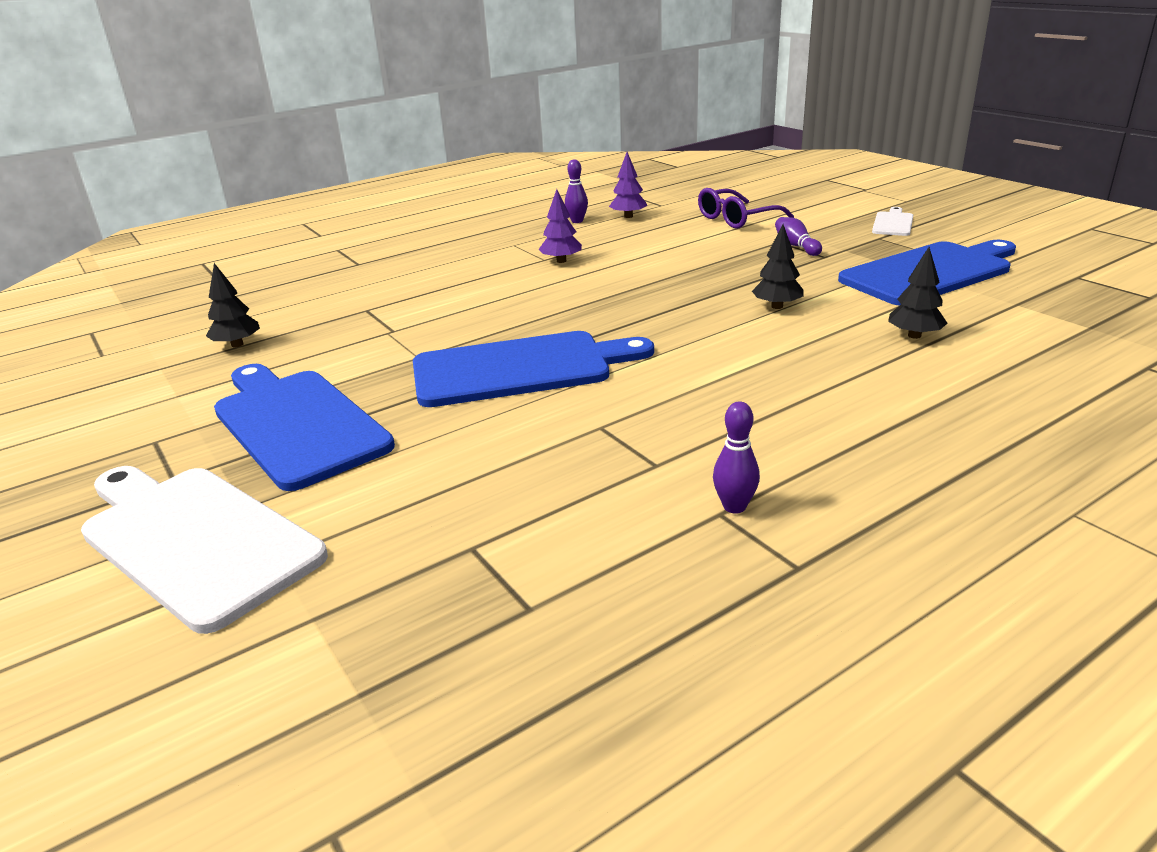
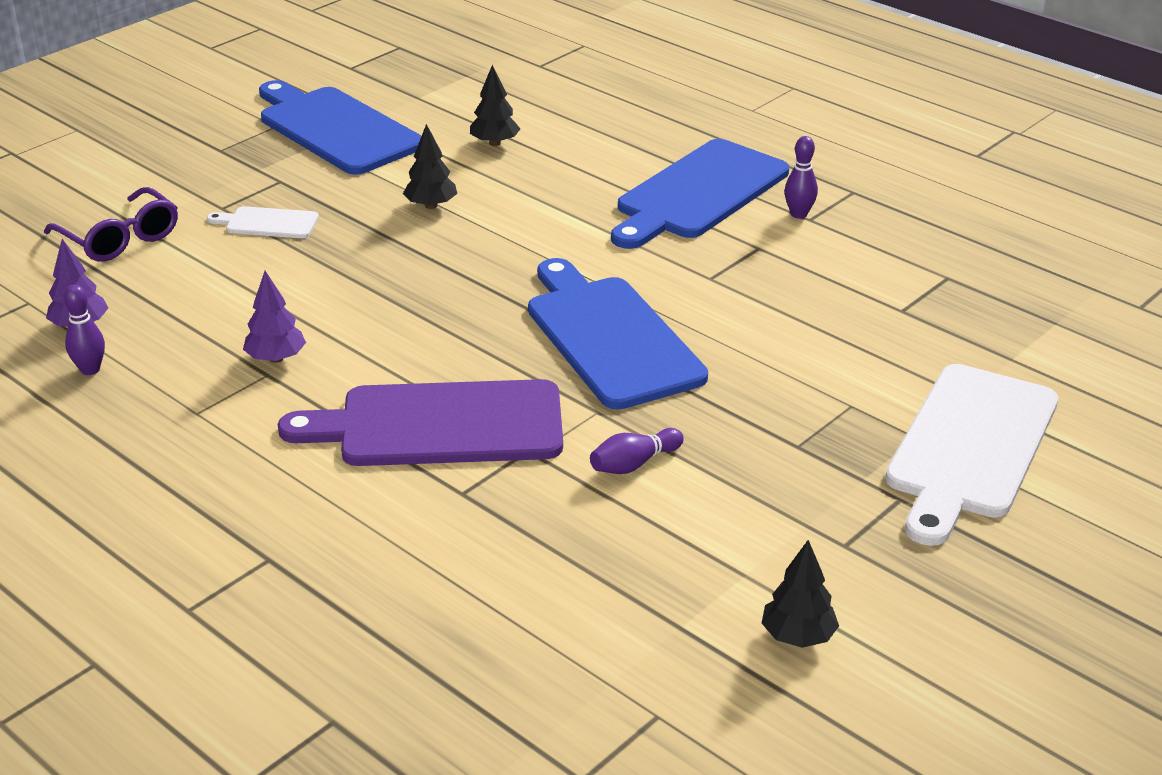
camera: 105 degrees left, 5 degrees up
black tree [206,263,260,347] -> black tree moved to [762,540,839,648]
blue cutting board [214,364,395,491] -> blue cutting board moved to [611,139,789,249]
purple bowling pin [775,217,822,256] -> purple bowling pin moved to [590,428,684,474]
white cutting board [872,207,913,236] -> white cutting board moved to [207,206,319,238]
none -> purple cutting board [278,379,563,466]

